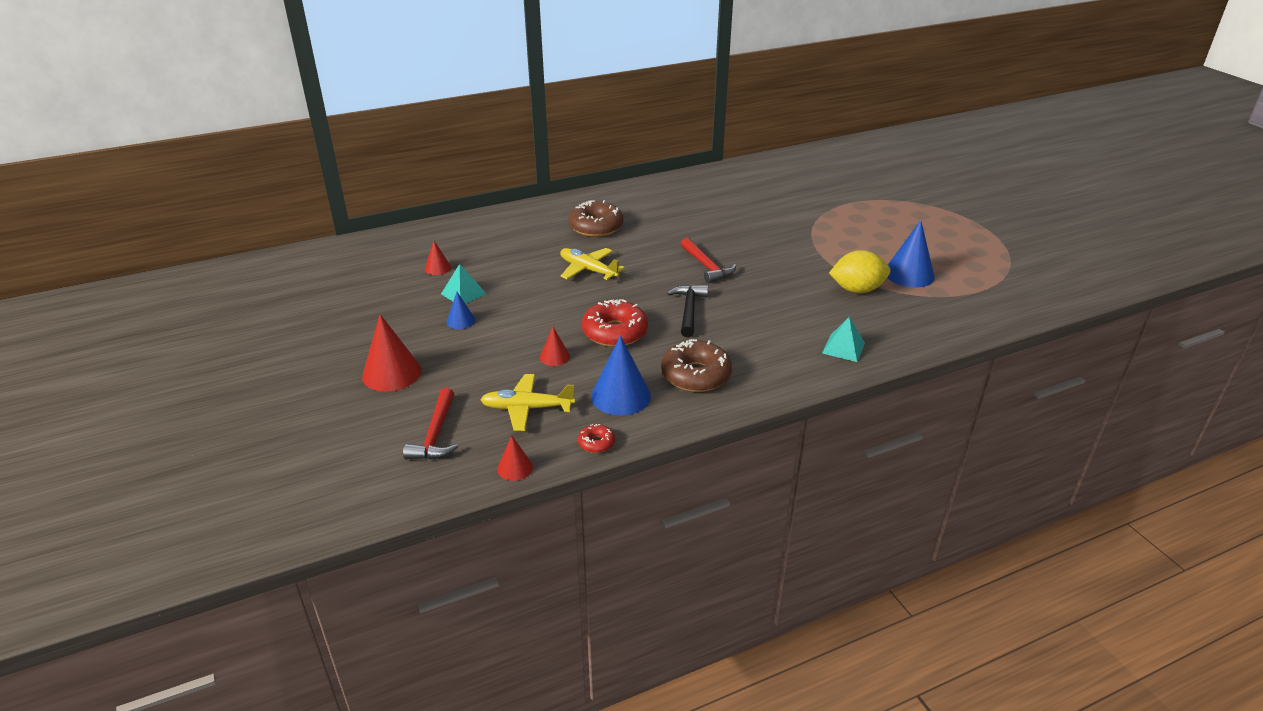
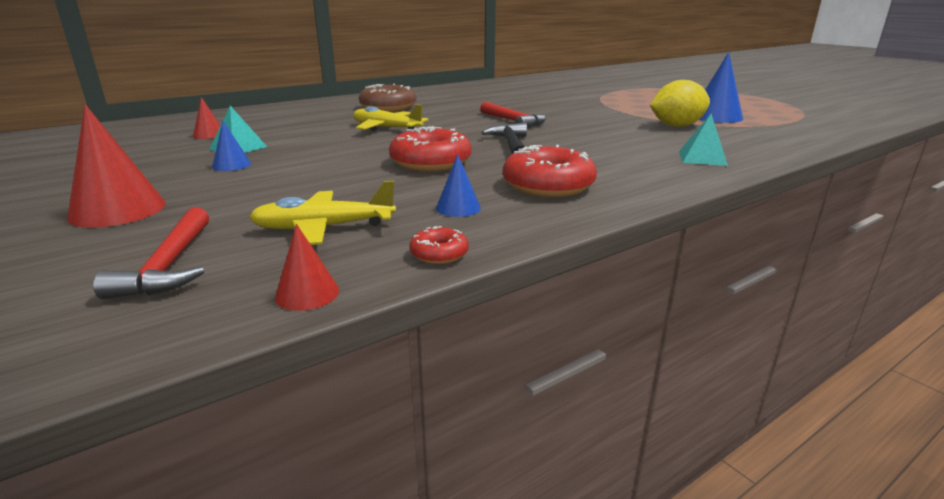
camera: 10 degrees left, 10 degrees down
red cone [540,327,570,366] -> none
blue cone [591,336,651,415] -> blue cone [436,154,481,217], size x0.54
brown donut [661,339,732,392] -> red donut [503,145,597,197]

